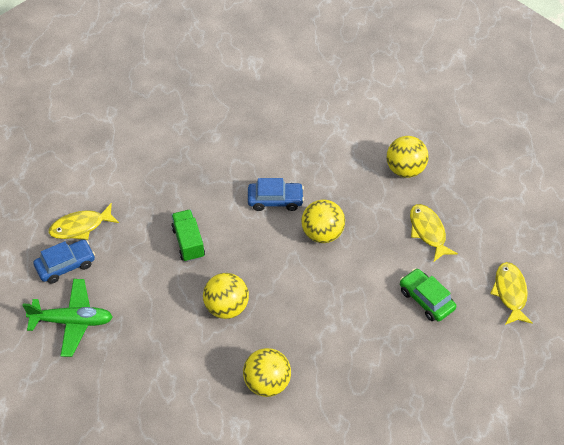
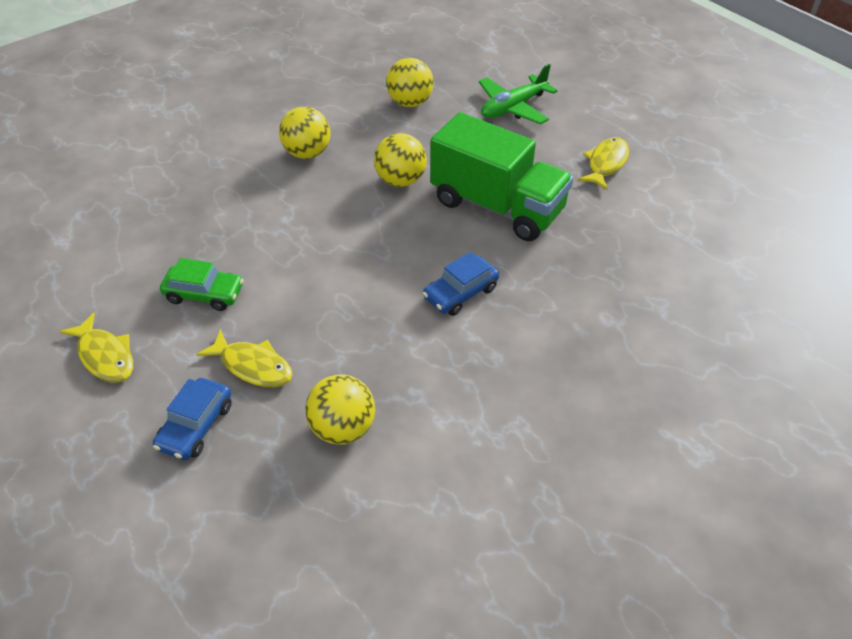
camera: 140 degrees right, 5 degrees down
blue car [33,239,95,284] -> blue car moved to [153,378,232,460]
green truck [171,209,205,262] -> green truck [430,112,573,241], size x2.07
yellow ball [301,200,345,243] -> yellow ball moved to [386,58,434,107]

